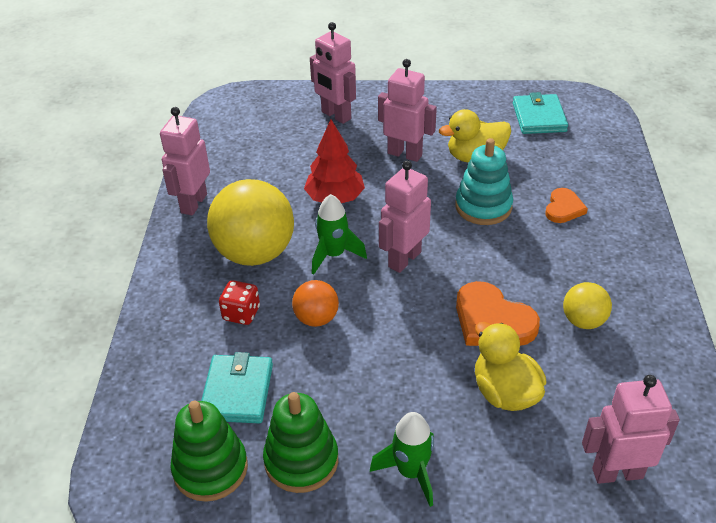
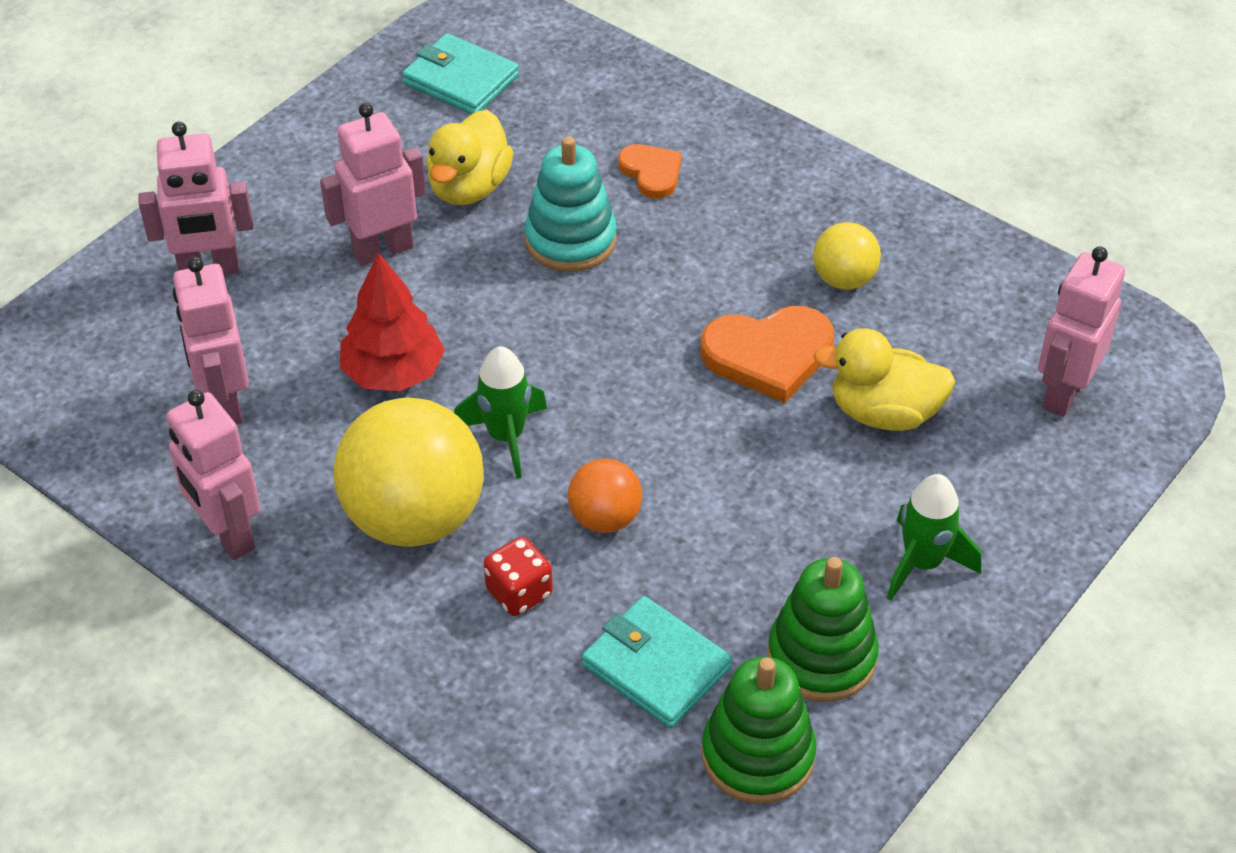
camera: 55 degrees left, 5 degrees up
pink robot [379,160,431,273] -> pink robot moved to [173,257,249,424]

